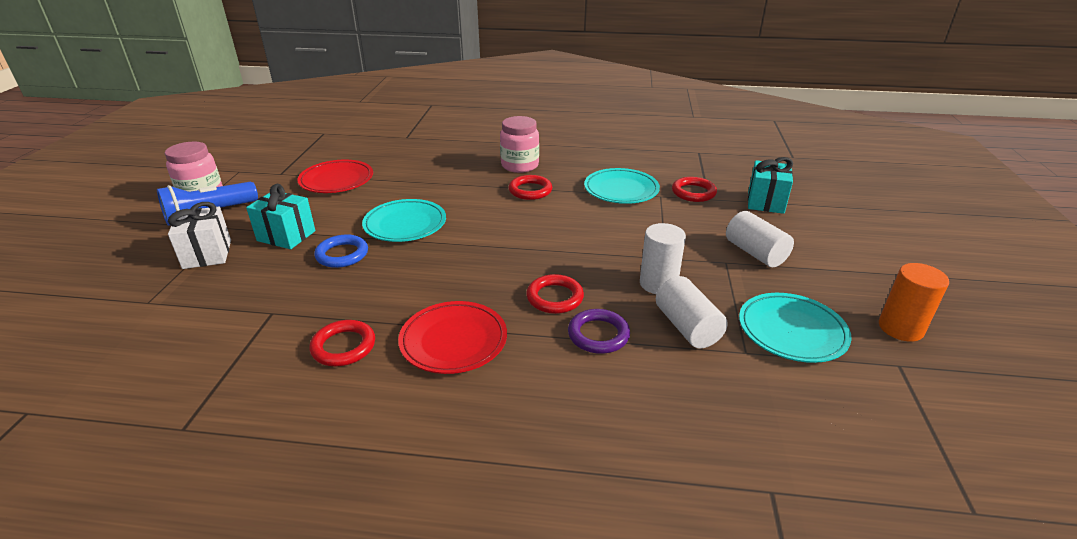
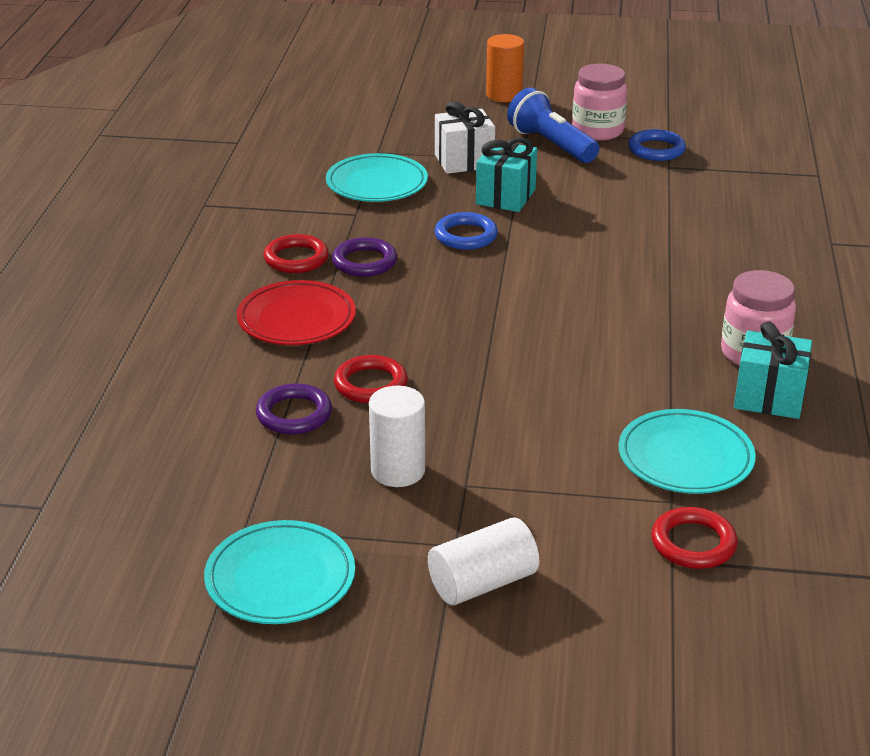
camera: 90 degrees right, 0 degrees up
red plate [297,160,373,193] -> none
turquoise plate [362,199,446,242] -> turquoise plate moved to [326,153,428,202]
red ring [509,175,552,200] -> none
white cylinder [656,276,728,348] -> none
turquoise gift [748,157,793,214] -> turquoise gift moved to [734,321,812,419]
orange cylinder [879,263,949,342] -> orange cylinder moved to [486,34,524,102]
none -> purple ring [332,237,397,277]
none -> blue ring [628,129,686,161]

